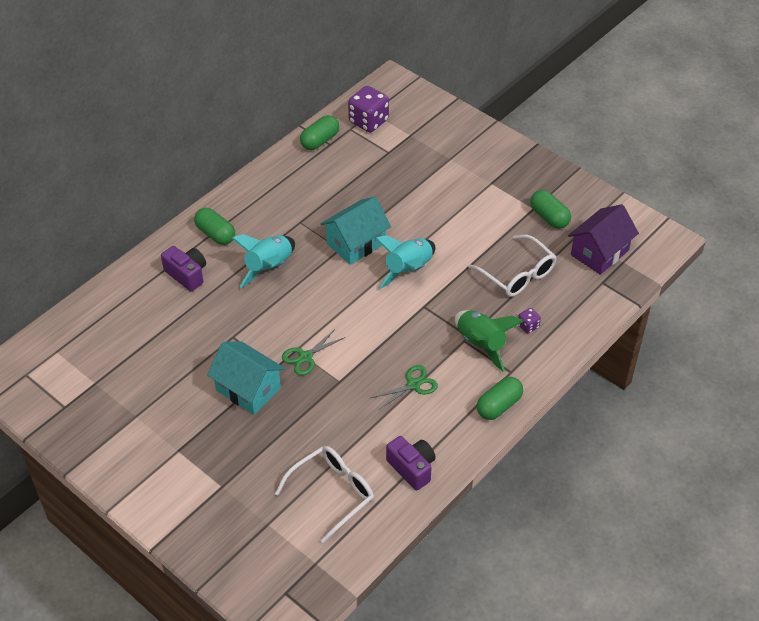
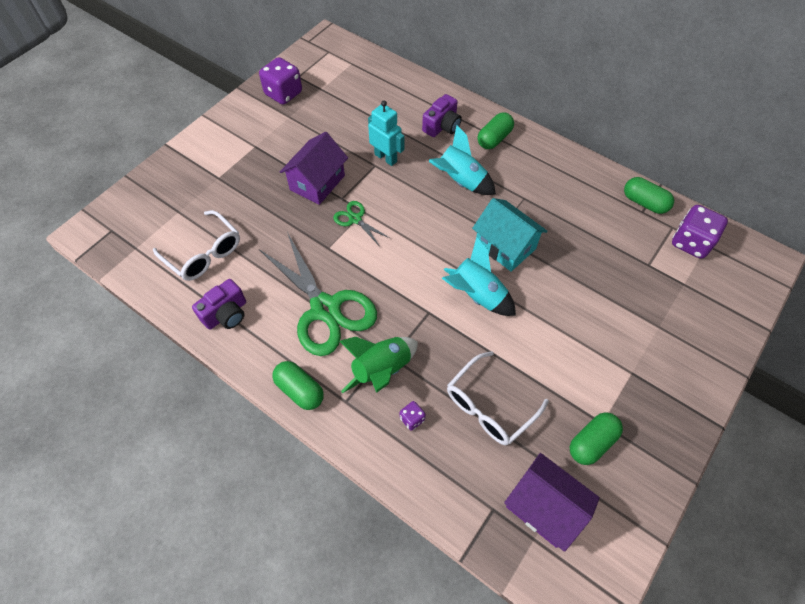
camera: 85 degrees right, 10 degrees up
turquoise house [207,341,285,415] -> purple house [280,132,348,205]
green scissors [371,365,438,410] -> green scissors [259,232,377,356], size x2.20
none -> purple dice [259,57,302,105]
none -> turquoise robot [368,101,404,166]

